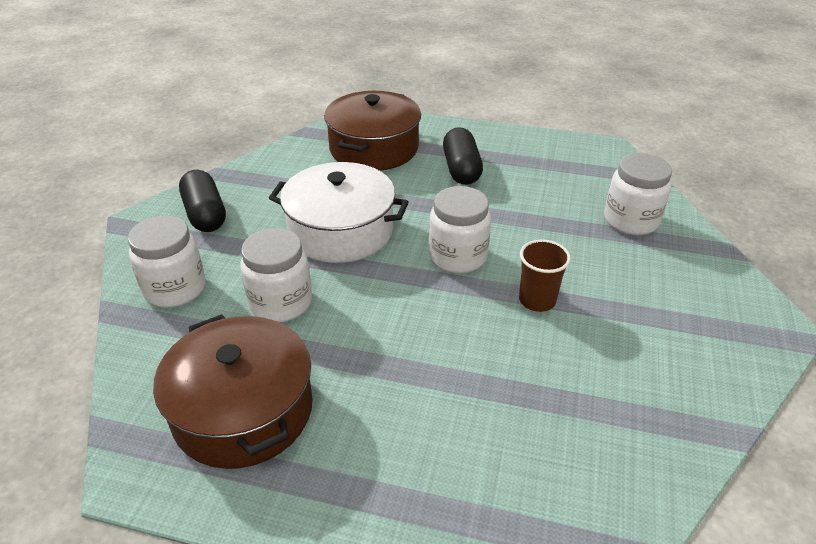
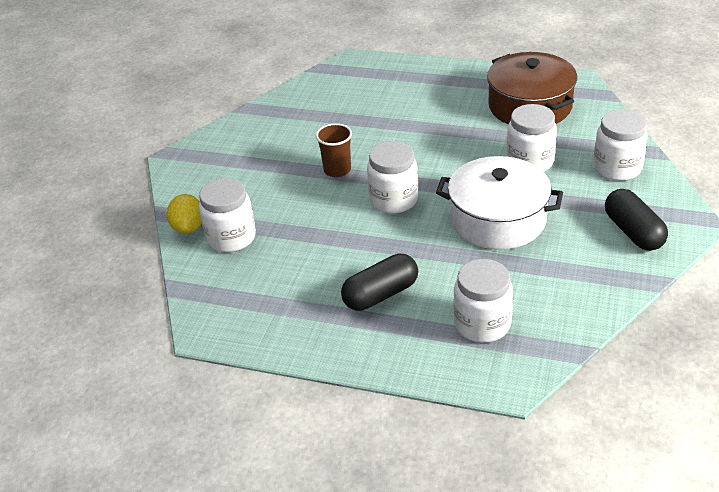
camera: 175 degrees left, 0 degrees up
brown pot [324,91,421,171] -> white jar [453,259,513,343]
black capsule [443,127,483,185] -> black capsule turned 60 degrees clockwise [341,253,418,311]
none -> yellow lemon [166,194,202,234]

